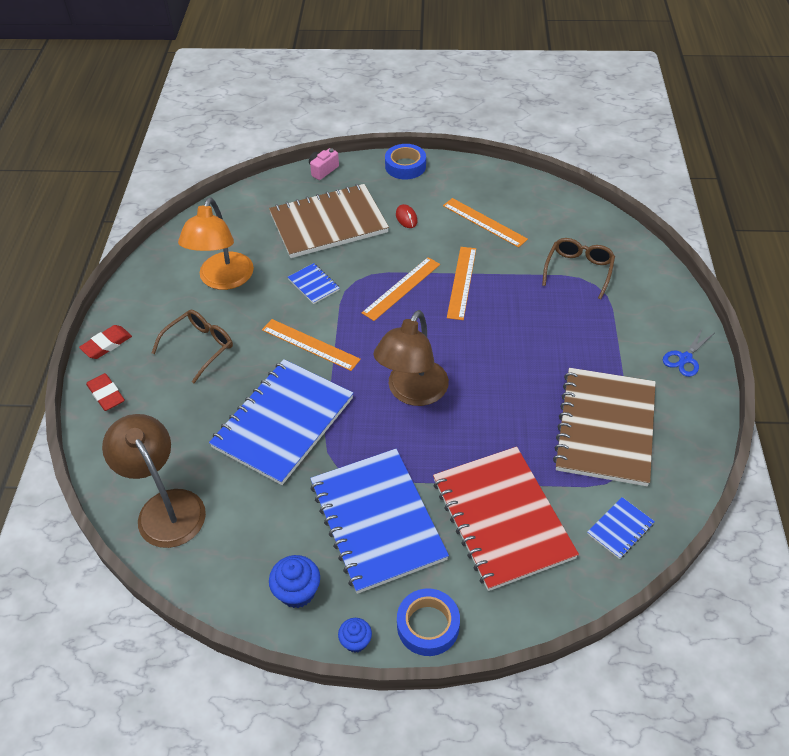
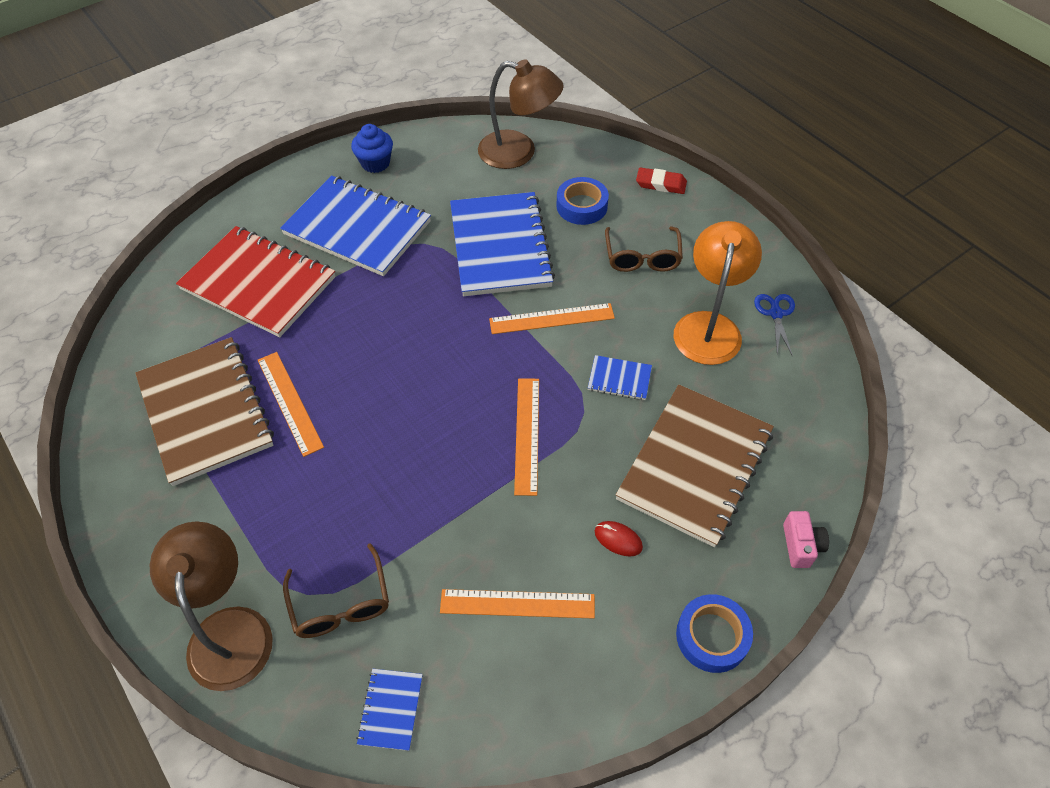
camera: 140 degrees right, 5 degrees up
red eraser [79,325,132,359] -> none
orange lamp [178,197,254,290] -> orange lamp turned 45 degrees clockwise [674,221,762,365]
blue cupcake [338,618,372,652] -> none
brown lamp [373,310,449,406] -> brown lamp moved to [150,521,273,691]
blue tape [397,589,460,656] -> blue tape moved to [557,177,609,225]
orange ruler [447,247,476,320] -> orange ruler moved to [258,352,324,457]
blue notebook [587,497,655,559] -> blue notebook moved to [356,669,423,751]
blue scissors [663,329,714,377] -> blue scissors moved to [754,294,795,356]

